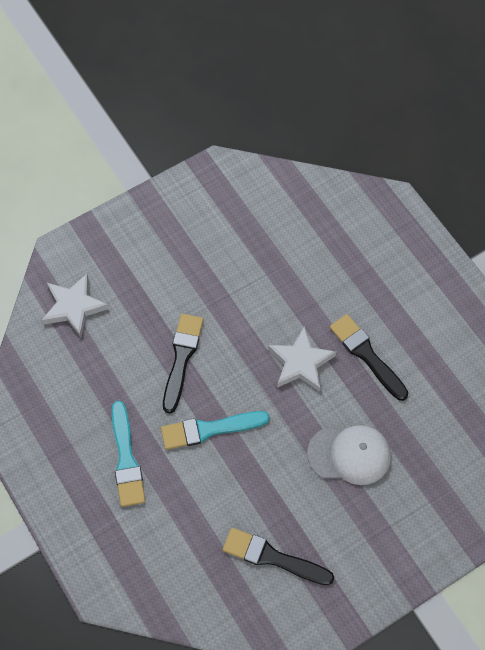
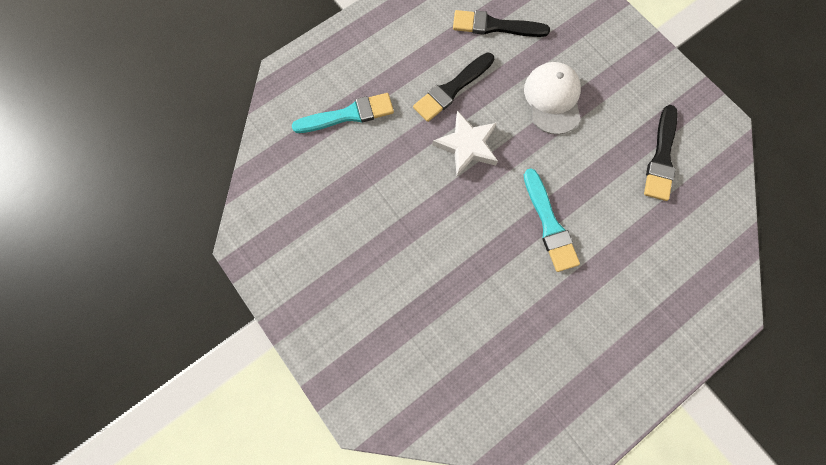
camera: 95 degrees left, 10 degrees up
white star [42,274,109,337] -> none
turquoise brush [112,401,145,507] -> turquoise brush moved to [292,93,394,133]
black brush [163,314,203,413] -> black brush moved to [453,10,550,37]

